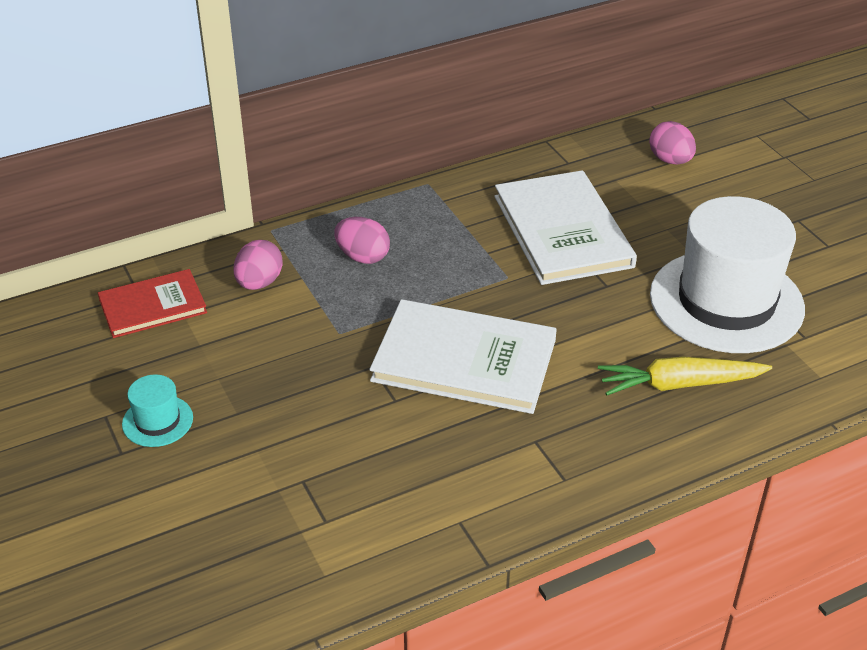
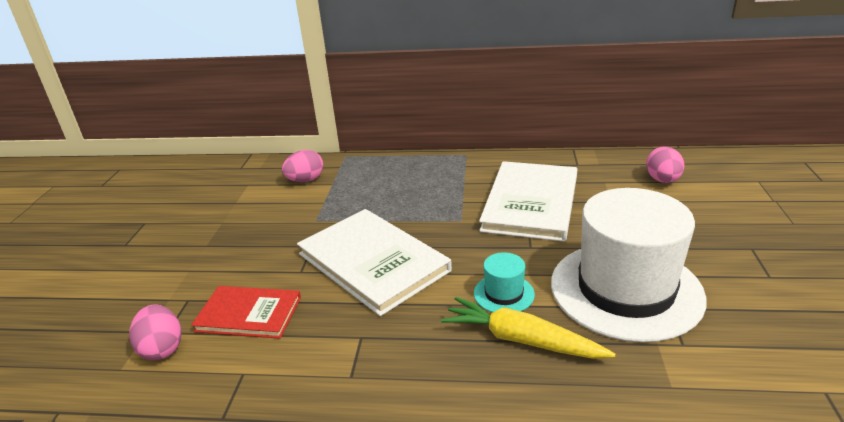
camera: 35 degrees right, 10 degrees down
red book [98,269,207,338] -> red book moved to [191,286,301,339]
turquoise hat [122,374,193,447] -> turquoise hat moved to [474,252,535,312]
pink egg [334,217,390,264] -> pink egg moved to [129,304,182,360]

